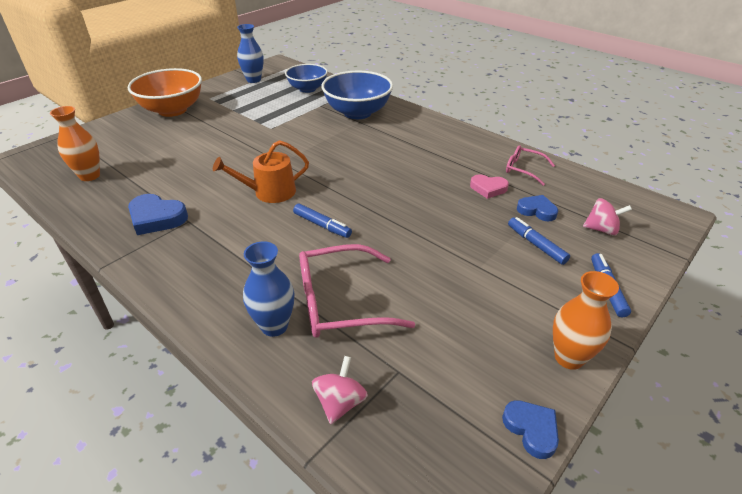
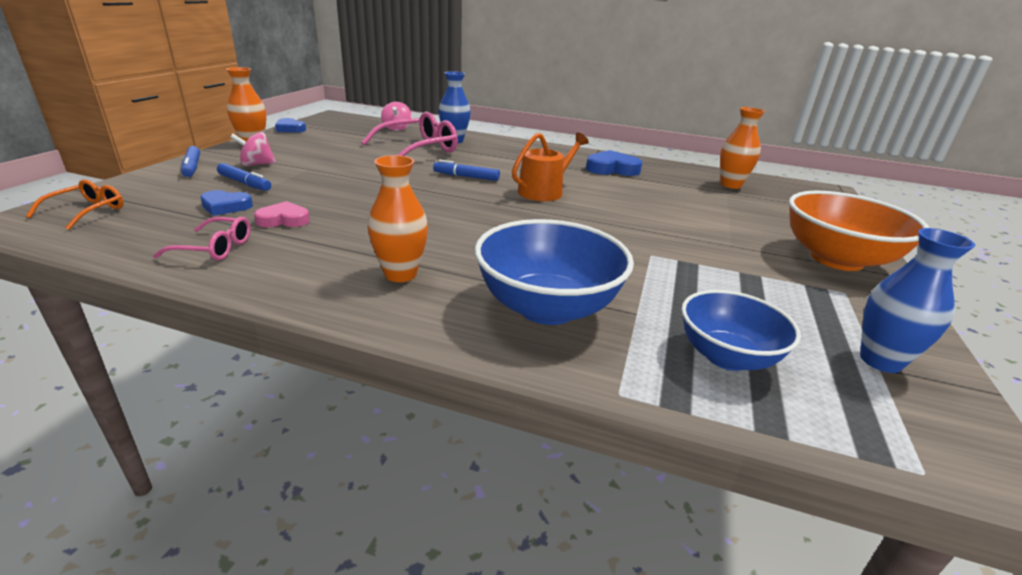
camera: 155 degrees right, 10 degrees down
pink spinning top [583,198,632,236] -> pink spinning top moved to [230,132,276,166]
none -> orange glasses [26,179,124,230]
none -> orange vase [368,155,428,282]

